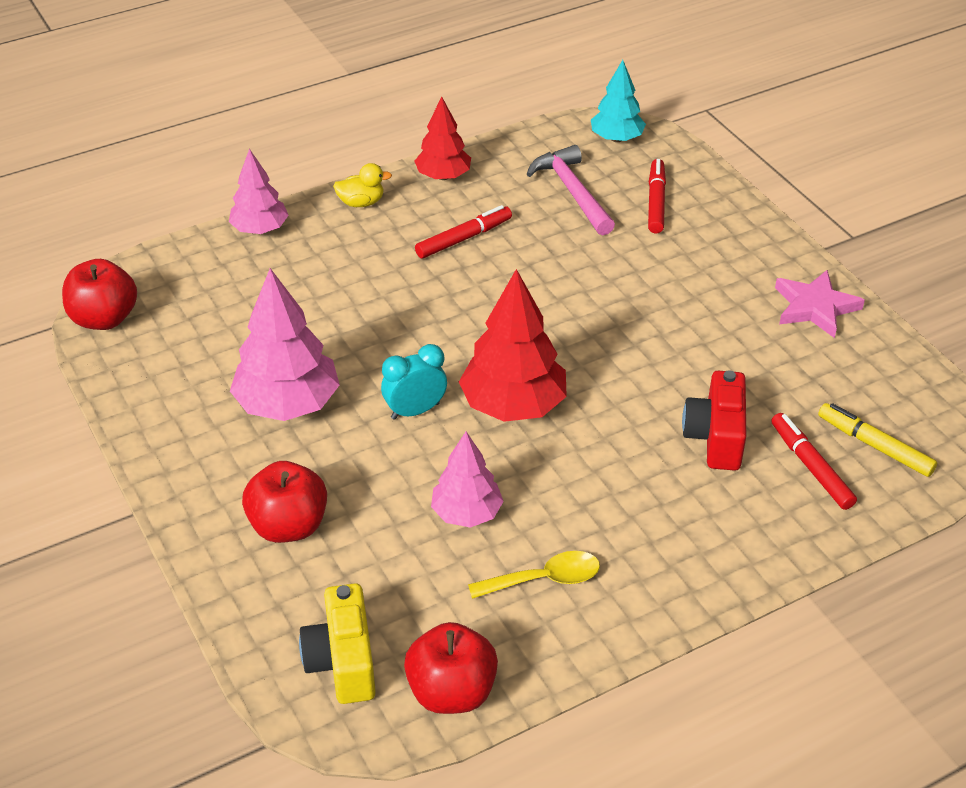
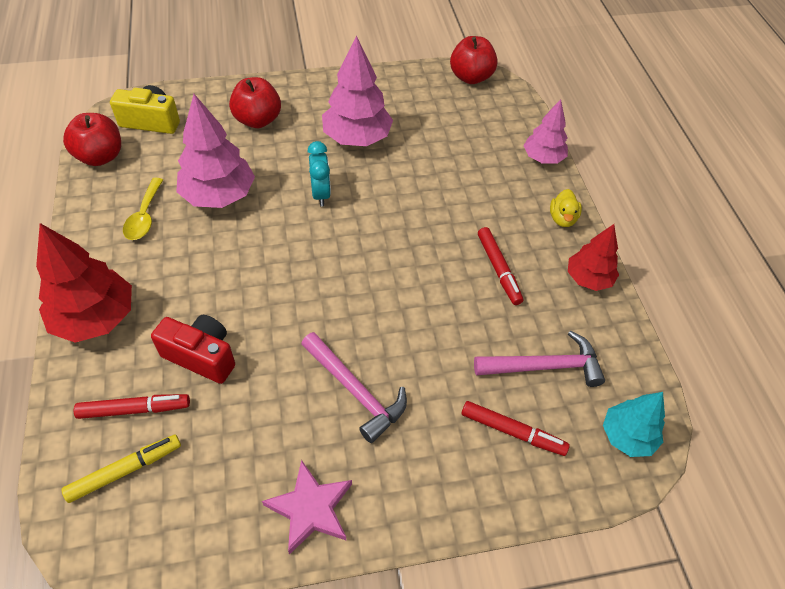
camera: 105 degrees right, 10 degrees up
pink tree [431,432,504,528] -> pink tree [176,94,255,208], size x1.60
red tree [459,269,567,422] -> red tree moved to [36,223,132,343]
none -> pink hammer [301,332,407,443]

